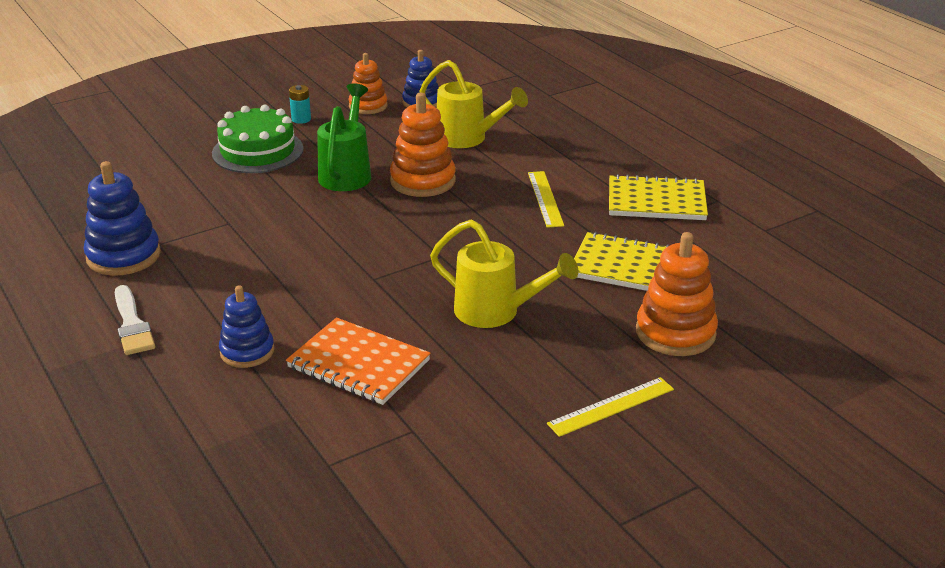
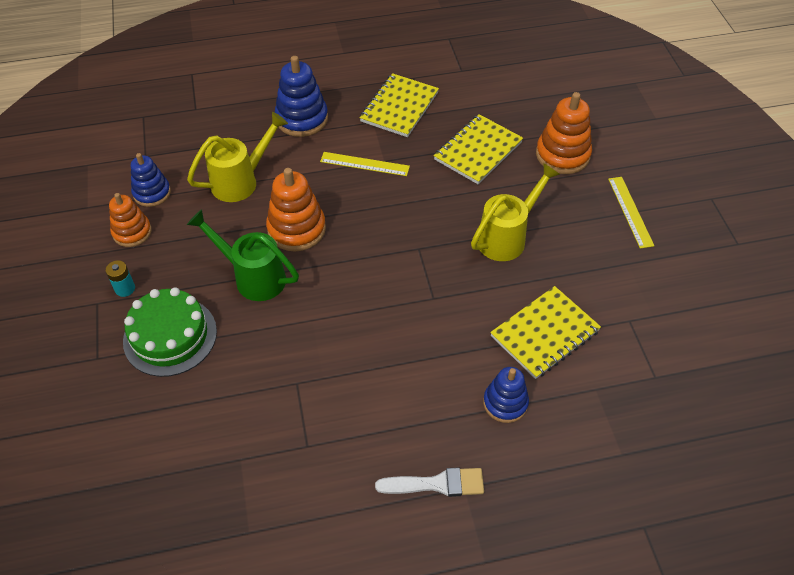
camera: 70 degrees left, 20 degrees up
blue stacking toy [84,161,161,276] -> blue stacking toy moved to [275,56,328,137]
orange notebook [286,317,431,405] -> yellow notebook [490,286,601,379]

